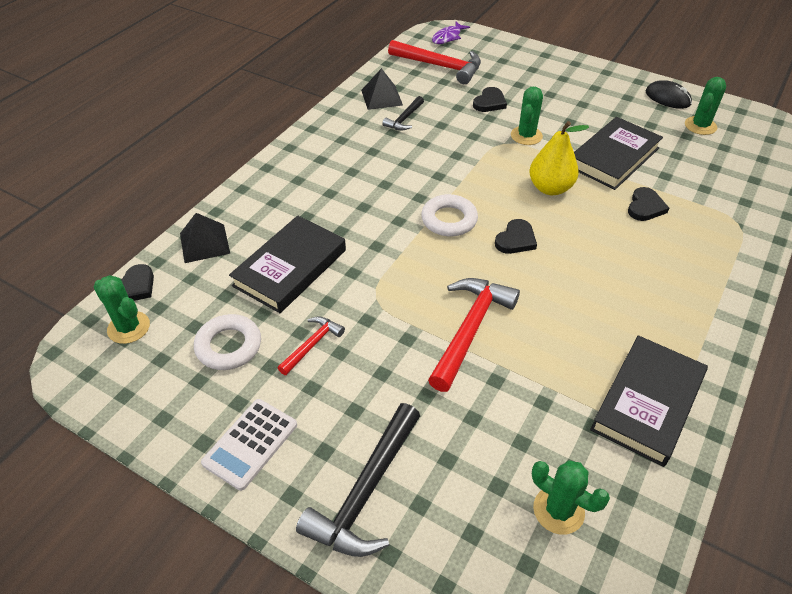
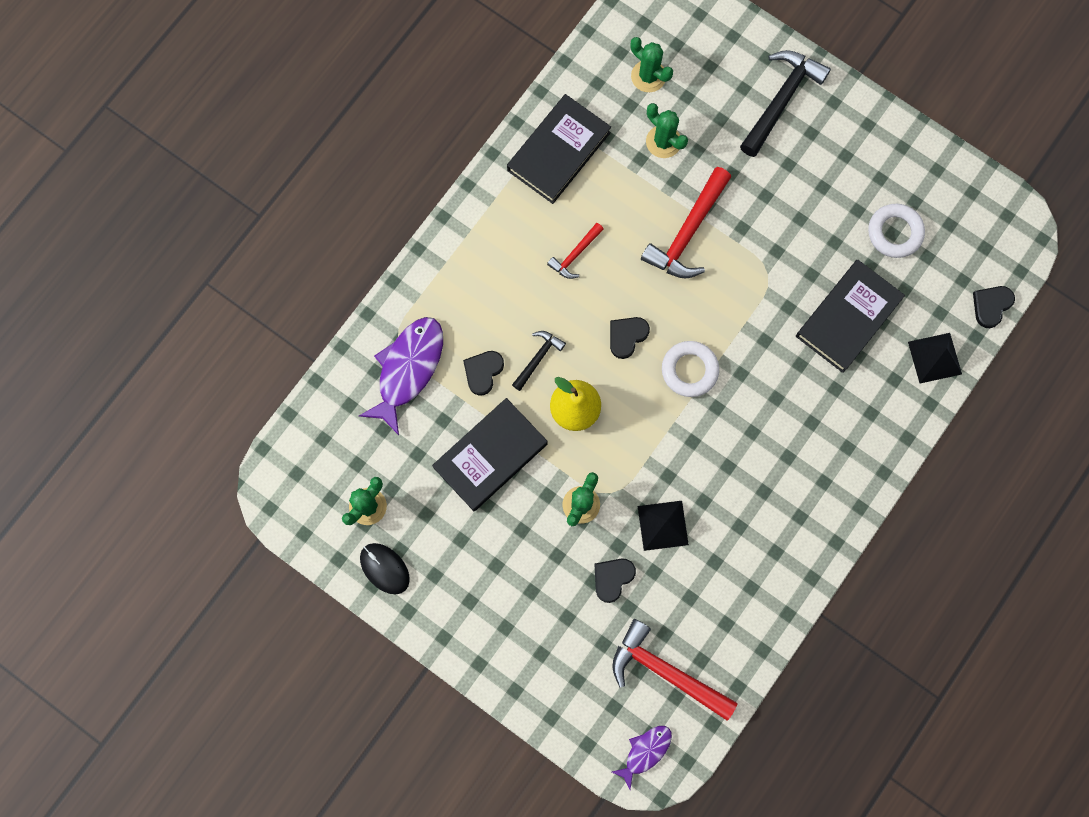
camera: 175 degrees left, 30 degrees up
green cactus [94,275,150,344] -> green cactus moved to [646,103,688,158]
white calculator [201,399,297,491] -> none
red hammer [278,316,345,375] -> red hammer moved to [547,223,604,279]
black pyramid [361,68,403,110] -> black pyramid moved to [638,501,689,551]
black hammer [382,96,424,130] -> black hammer moved to [512,331,566,391]
none -> purple fish [359,317,443,435]

